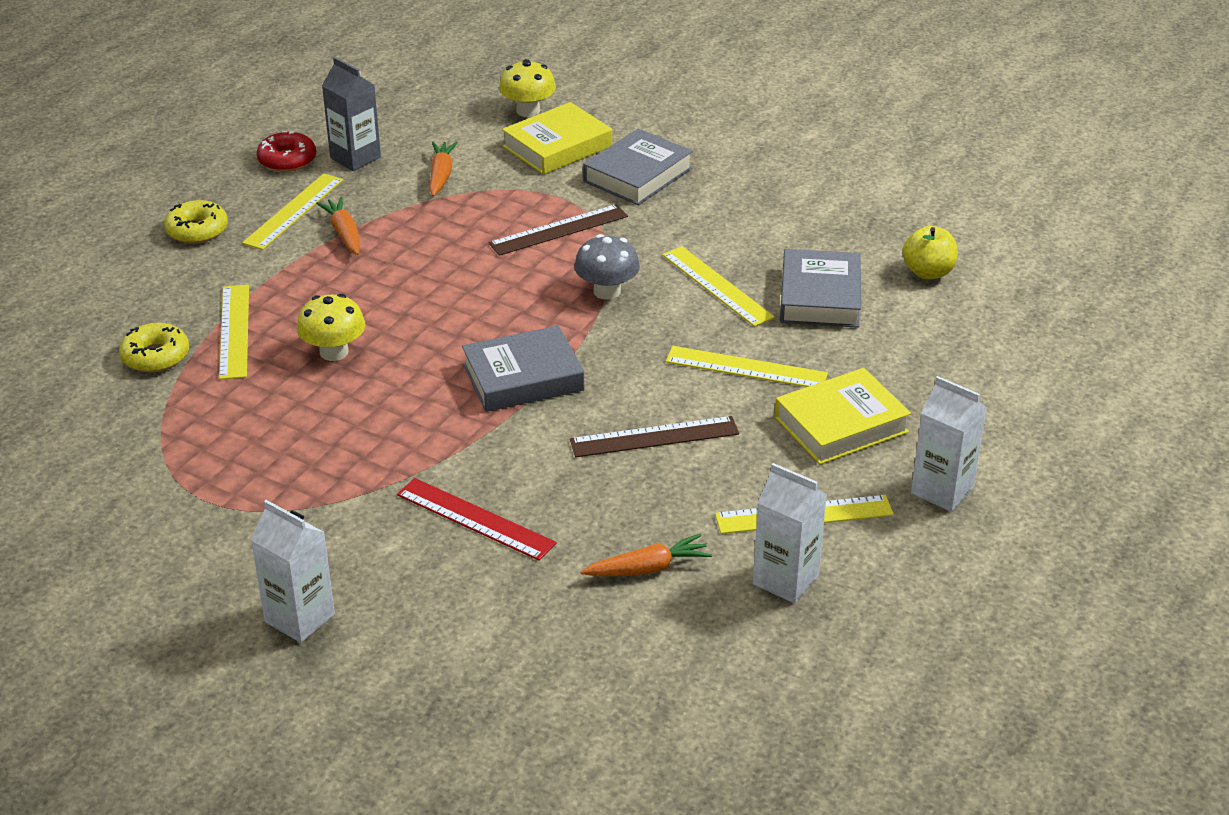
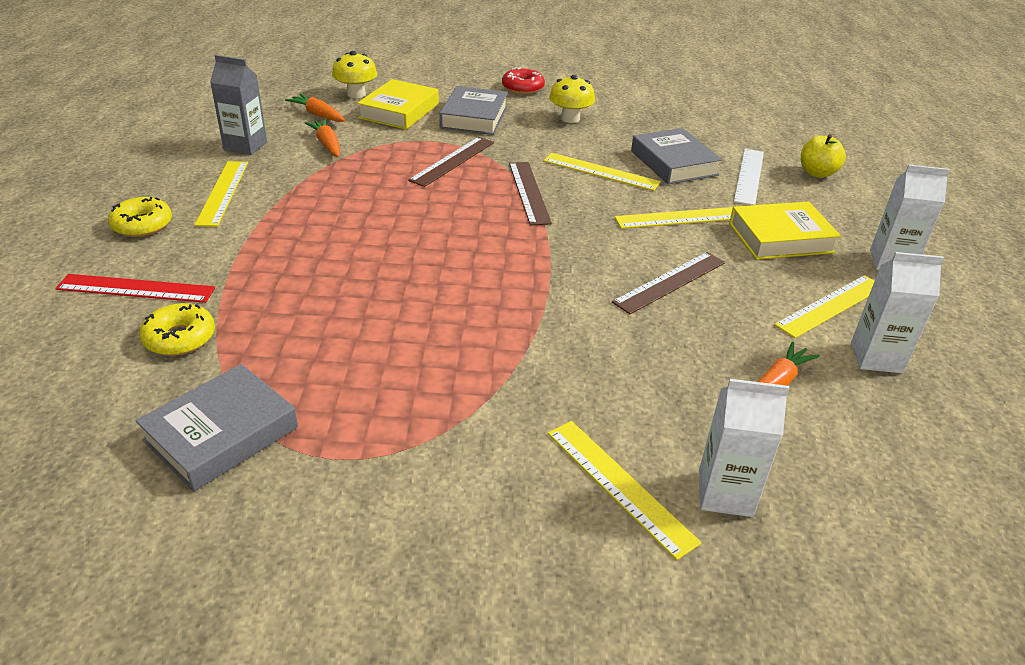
camera: 30 degrees left, 0 degrees up
yellow ruler [219,285,249,380] -> yellow ruler moved to [548,421,702,560]
white carton [251,500,335,643] -> white carton moved to [699,379,789,517]
red donut [257,130,316,172] -> red donut moved to [502,67,545,94]
yellow mushroom [297,294,365,361] -> yellow mushroom moved to [549,75,595,123]
orange carrot [316,197,360,255] -> orange carrot moved to [285,94,345,122]
red ruler [397,478,557,561] -> red ruler moved to [55,274,215,303]
grey book [462,325,585,412] -> grey book moved to [136,364,298,491]
grey mushroom [574,234,640,300] -> brown ruler [509,162,552,226]
yellow book [775,368,911,465] -> yellow book turned 45 degrees clockwise [729,202,841,259]
yellow apple [902,226,958,279] -> yellow apple moved to [801,134,846,178]
none -> white ruler [734,149,764,205]

